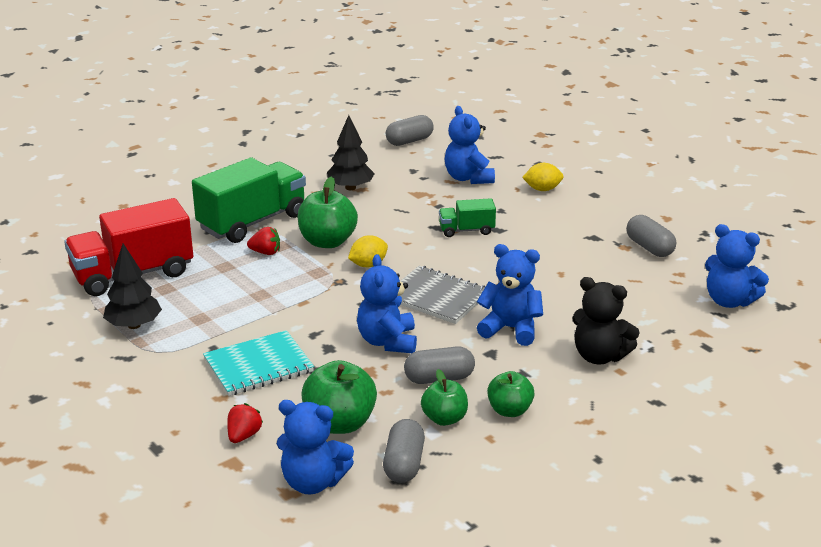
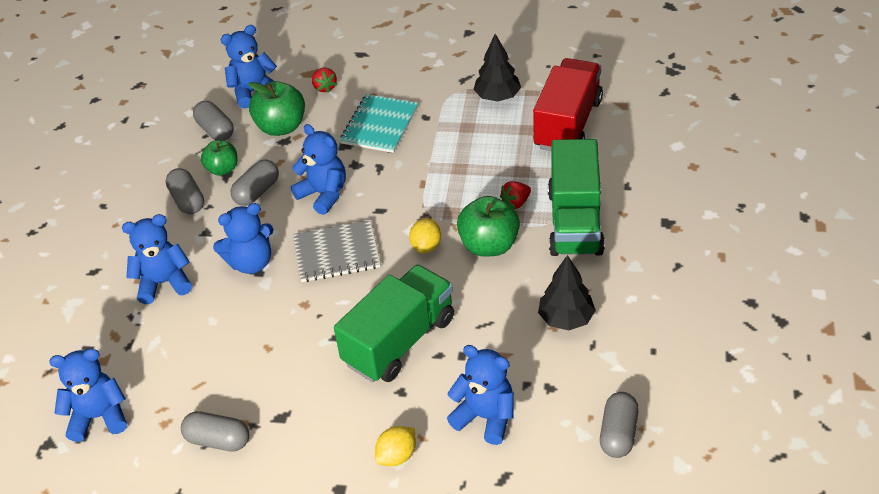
camera: 140 degrees right, 15 degrees up
green truck [439,198,496,237] -> green truck [334,264,454,382], size x2.02
green apple [487,371,535,417] -> grey capsule [166,168,204,214]
black teddy bear [572,277,640,364] -> blue teddy bear [122,214,192,304]

